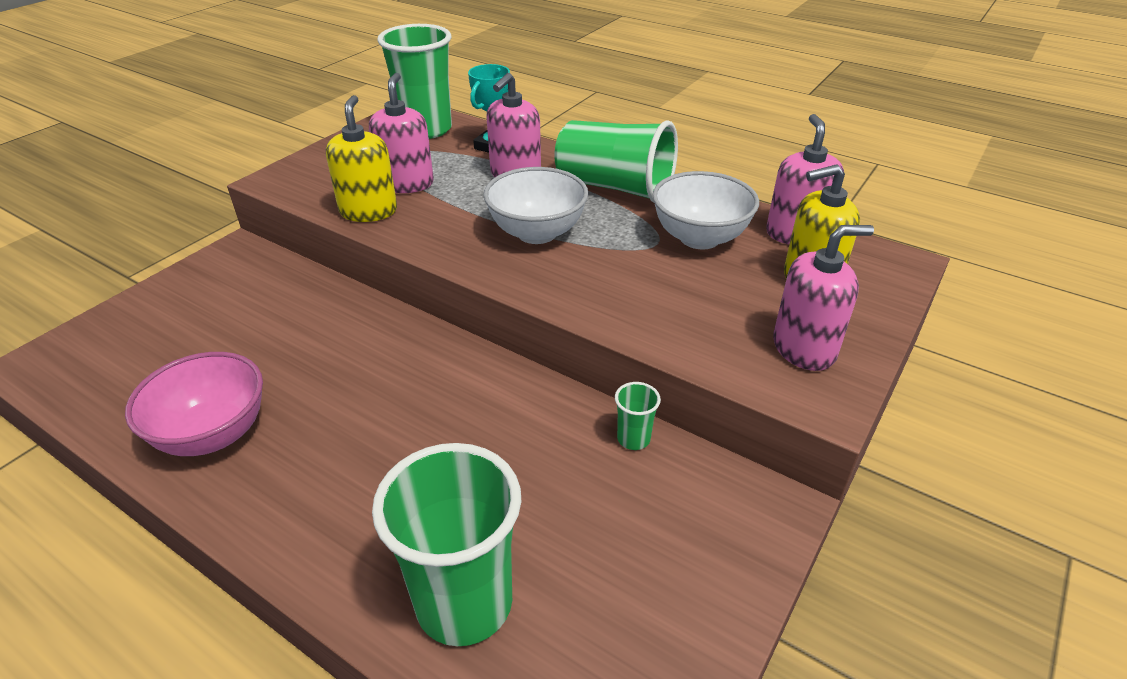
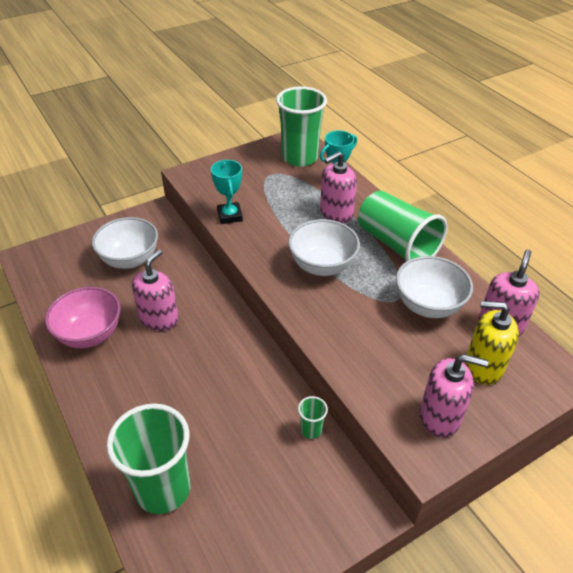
camera: 25 degrees right, 5 degrees up
yellow soap dispenser [326,95,397,222] -> turquoise trophy [211,160,243,224]
pink soap dispenser [369,73,434,193] -> pink soap dispenser moved to [132,249,179,331]
none -> white bowl [92,217,158,269]

